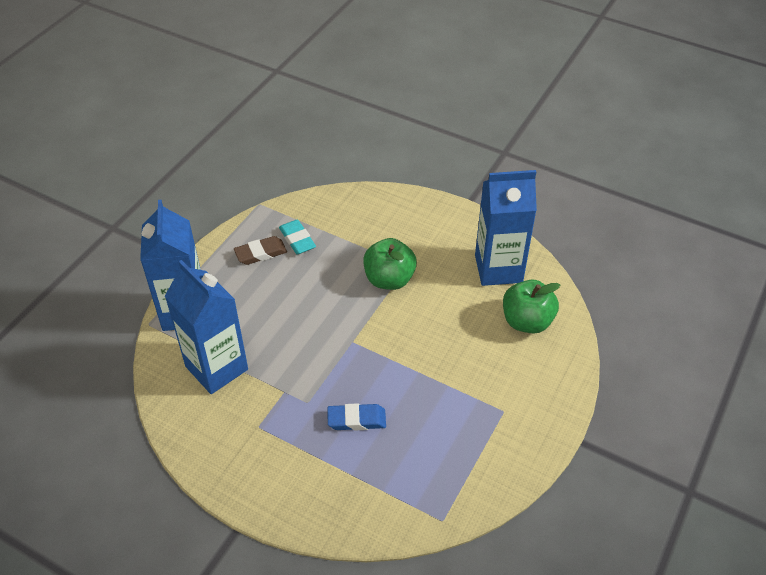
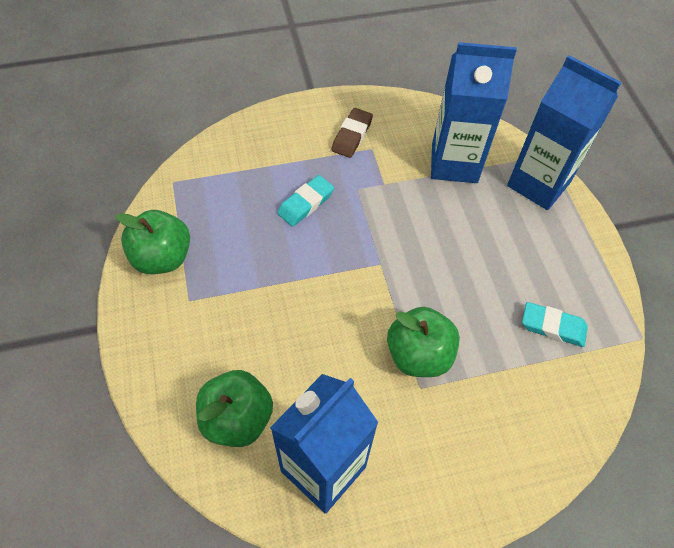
camera: 135 degrees right, 10 degrees up
brown eraser [234,236,287,265] -> brown eraser moved to [332,108,373,158]
blue eraser [327,403,386,430] -> turquoise eraser [277,175,334,227]
none -> green apple [116,210,190,274]

